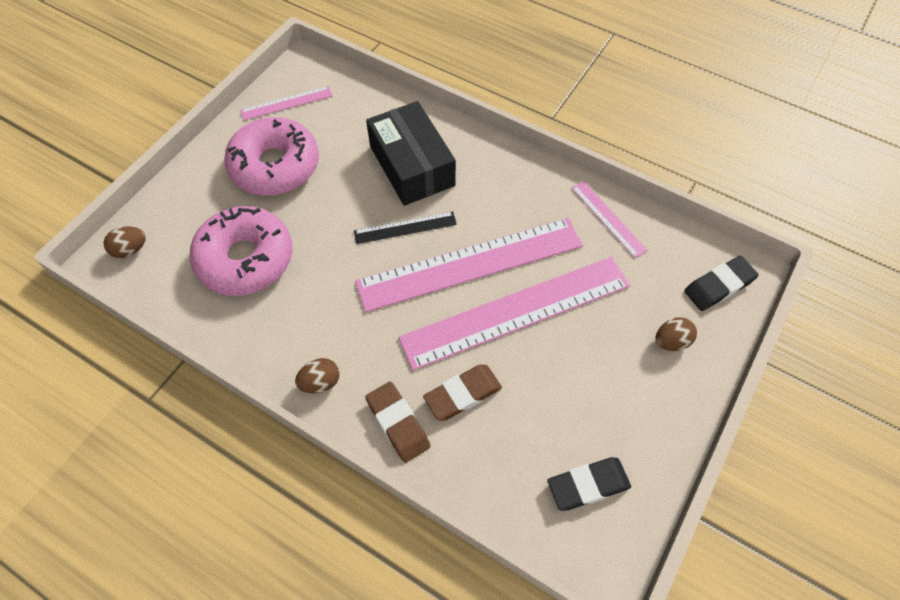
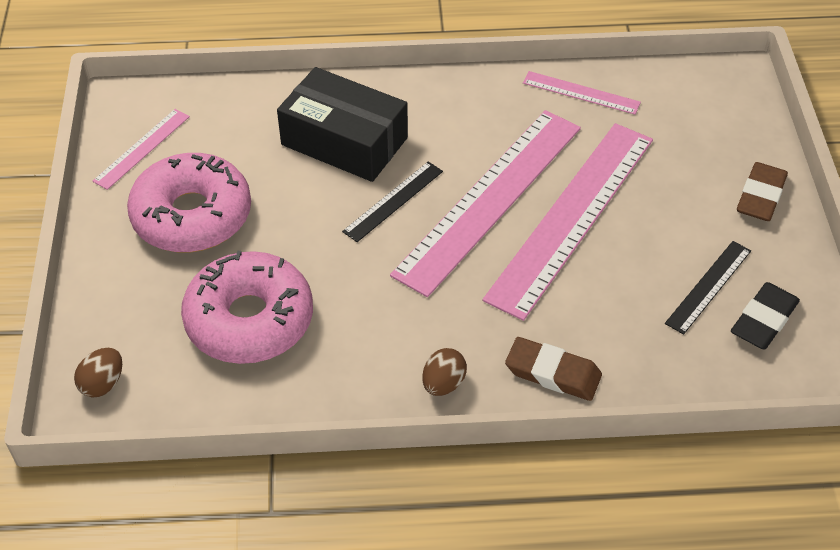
camera: 35 degrees left, 10 degrees down
brown eraser [423,365,502,421] -> brown eraser moved to [737,162,788,221]
brown egg [656,317,697,351] -> none
black eraser [684,256,759,311] -> none
none -> black ruler [665,241,751,335]

